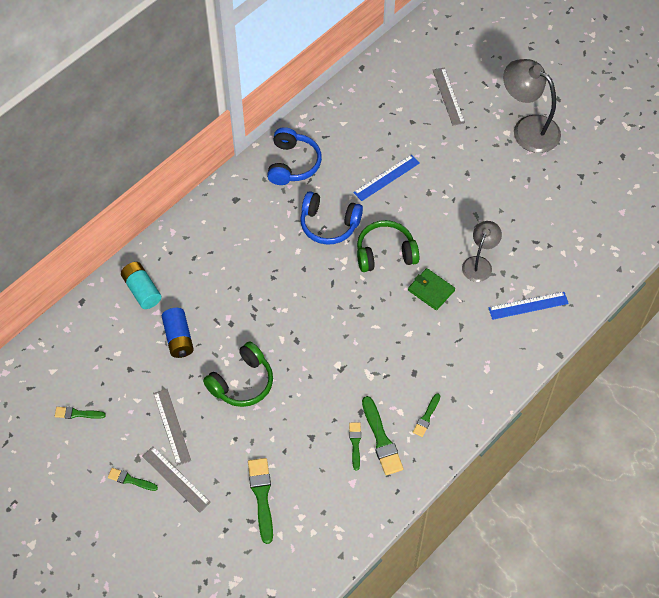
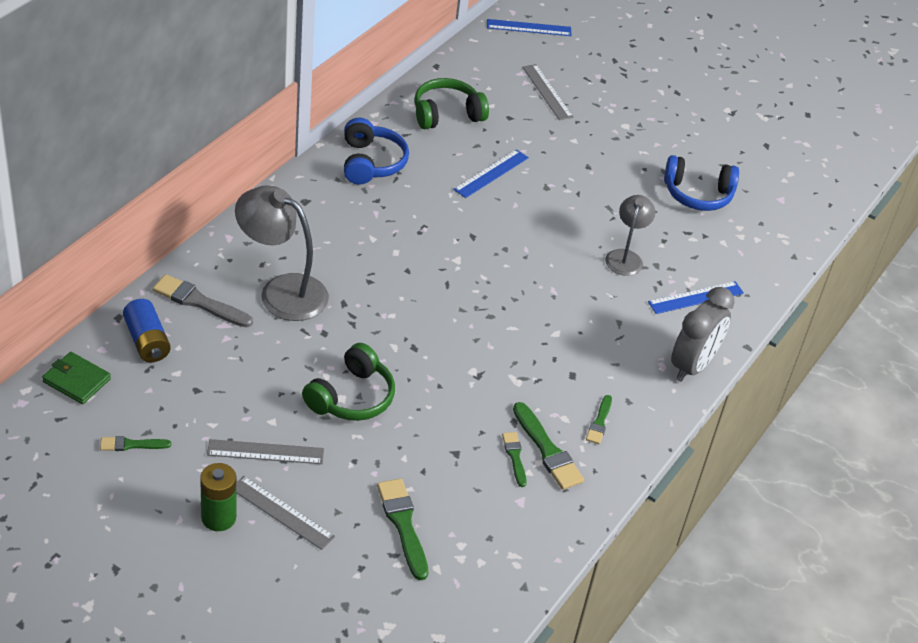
camera: 15 degrees left, 15 degrees down
green brush [108,468,158,491] -> green battery [200,463,236,531]
turquoise battery [121,262,161,309] -> grey brush [153,274,253,327]
grey ruler [153,389,191,466] -> grey ruler turned 60 degrees counterclockwise [207,439,324,464]
blue battery [162,308,194,358] -> blue battery moved to [123,299,171,362]
blue headphones [300,191,363,245] -> blue headphones moved to [664,155,739,211]
green headphones [357,220,419,272] -> green headphones moved to [414,78,489,129]
green wallet [408,268,455,310] -> green wallet moved to [42,352,111,404]
grey lamp [503,59,561,153] -> grey lamp moved to [235,185,329,321]
none -> blue ruler [487,19,572,36]
none -> grey clock [671,287,735,382]

